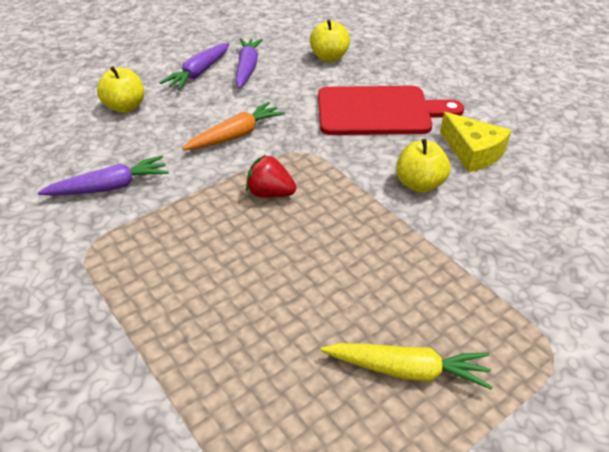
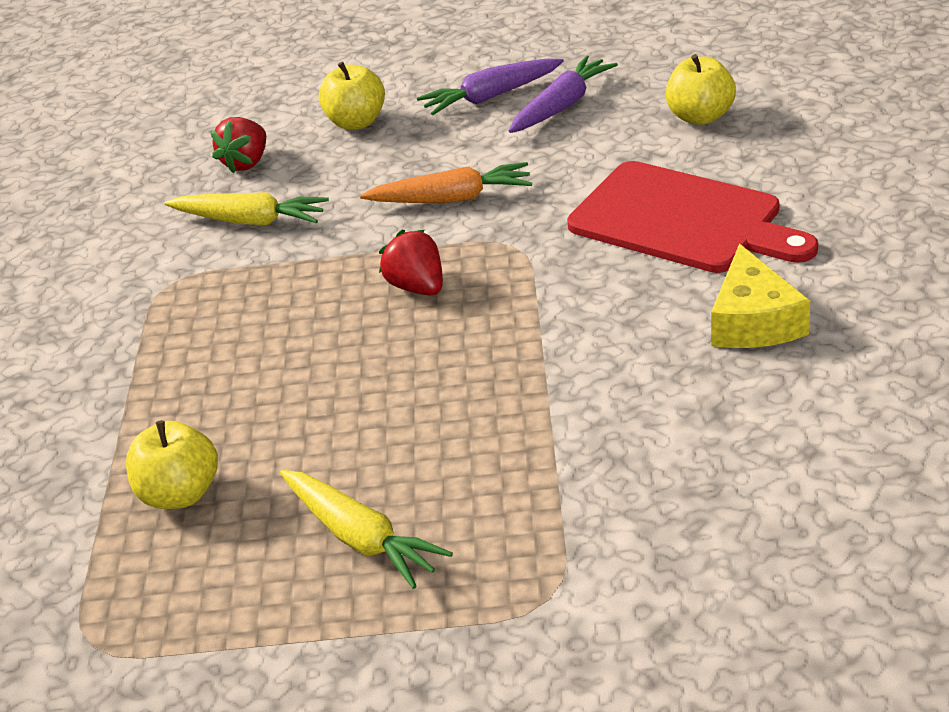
camera: 40 degrees right, 5 degrees down
purple carrot [37,156,169,196] -> yellow carrot [165,192,329,225]
yellow apple [396,139,450,193] -> yellow apple moved to [126,420,218,509]
none -> red strawberry [210,117,266,174]

